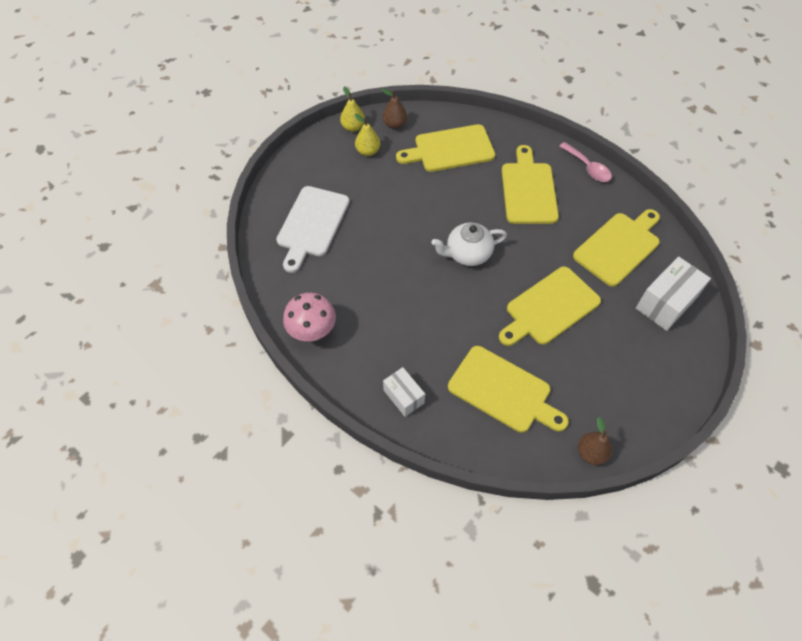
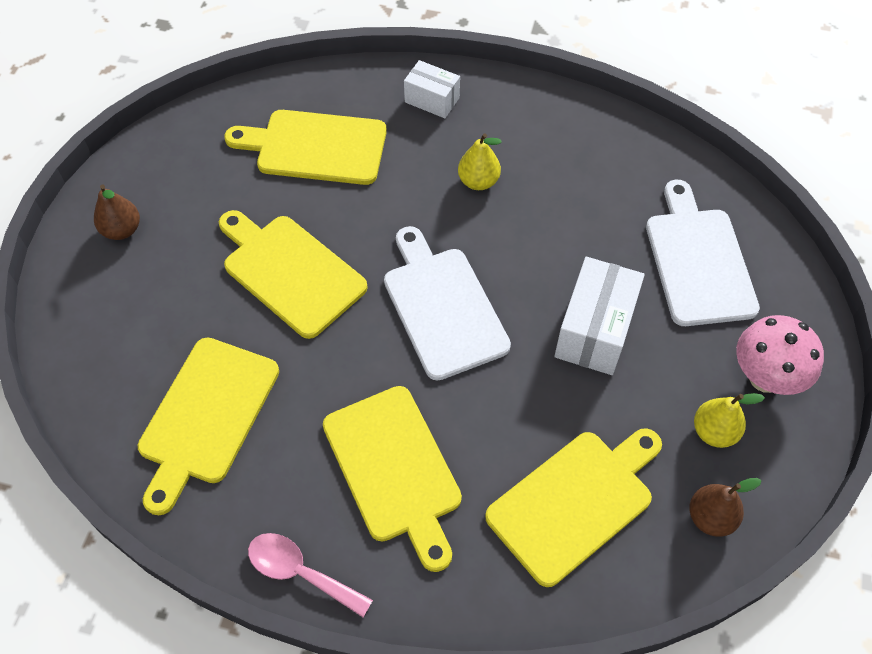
camera: 155 degrees right, 0 degrees up
pink mushroom [283,293,336,341] -> pink mushroom moved to [736,315,824,395]
yellow pear [340,87,365,132] -> yellow pear moved to [458,133,502,190]
white teapot [431,223,507,266] -> white cutting board [384,226,511,381]
yellow cutting board [499,266,601,346] -> yellow cutting board turned 75 degrees counterclockwise [219,210,368,339]
brown pear [578,417,612,465] -> brown pear moved to [94,184,140,240]
white box [636,256,711,331] -> white box moved to [554,257,645,375]

